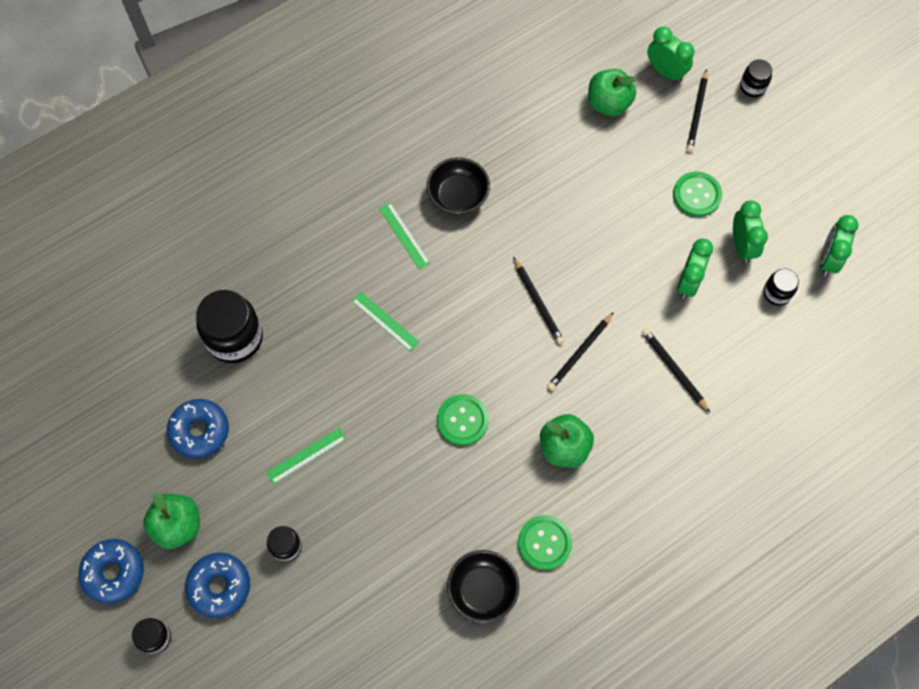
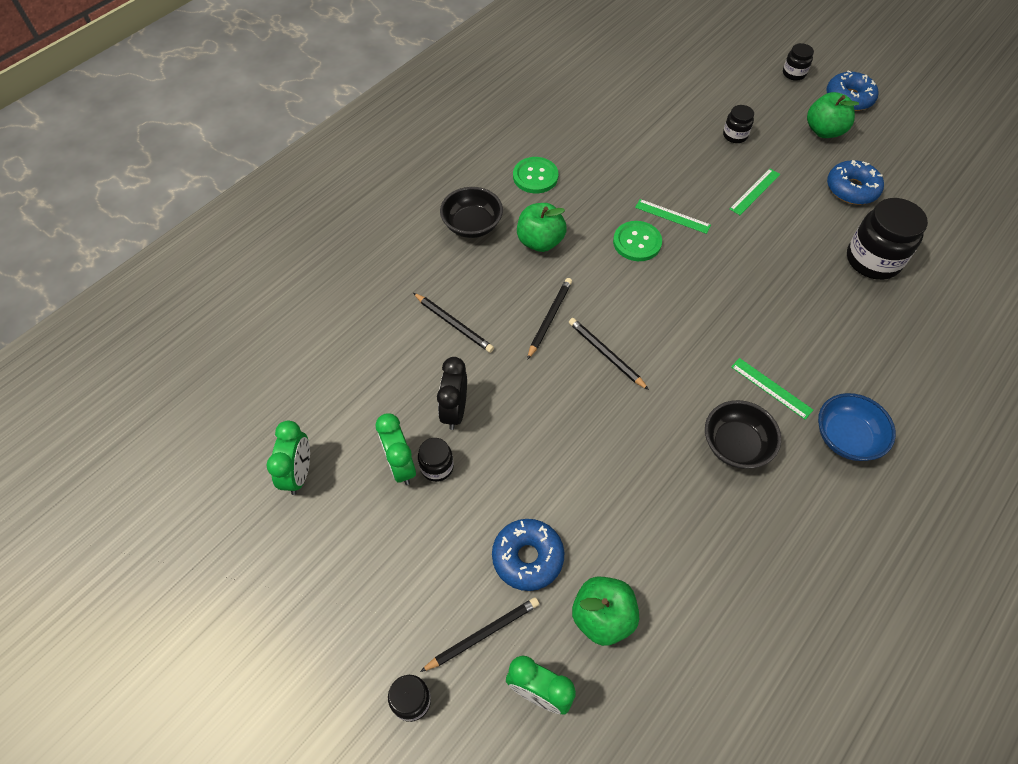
camera: 165 degrees right, 10 degrees down
blue donut [185,553,250,618] -> blue donut moved to [492,519,565,591]
green ruler [352,292,420,352] -> green ruler moved to [635,199,711,234]
black bowl [447,550,520,623] -> black bowl moved to [440,187,503,238]
green button [673,171,722,217] -> none
green clock [677,239,713,299] -> black clock [437,357,467,430]
black pencil [686,69,708,152] -> black pencil turned 60 degrees clockwise [420,597,539,672]
black jar [763,268,799,306] -> black jar moved to [418,438,454,482]
none -> blue bowl [818,393,896,461]

